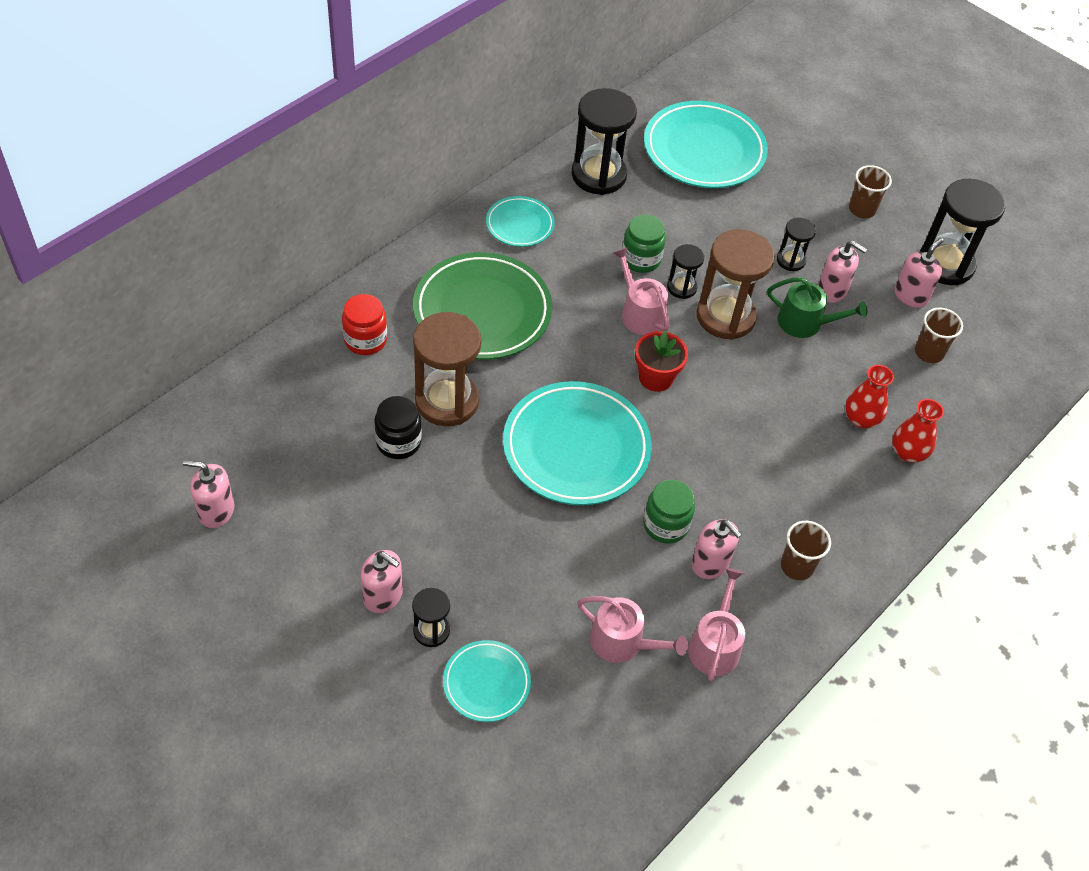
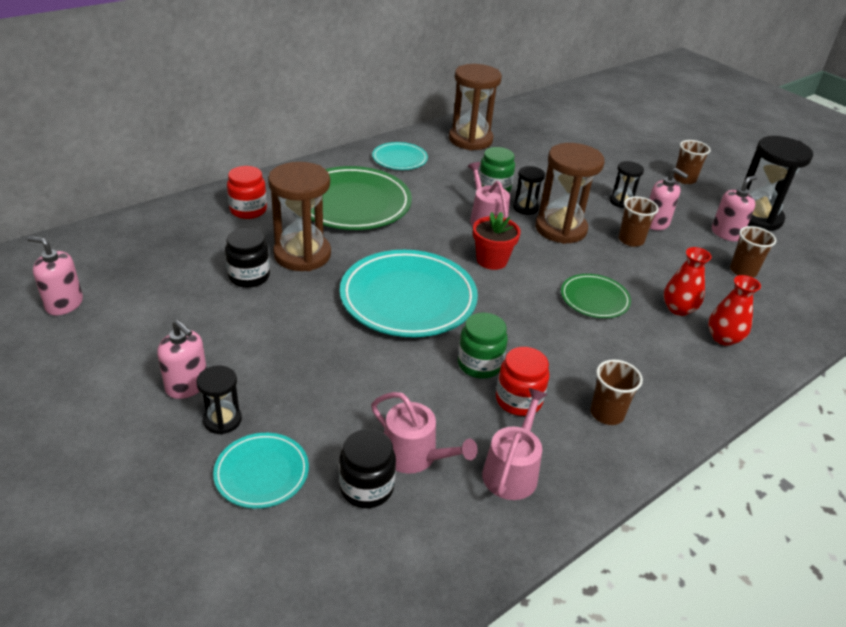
camera: 10 degrees right, 15 degrees down
black hourglass [572,88,637,195] -> brown hourglass [449,64,502,150]
turquoise plate [644,101,768,188] -> none
pink soap dispenser [691,519,742,579] -> red jar [496,347,549,416]
green watering can [767,277,867,338] -> brown cup [618,196,659,247]
none -> black jar [339,429,396,508]
none -> green plate [561,274,631,318]

